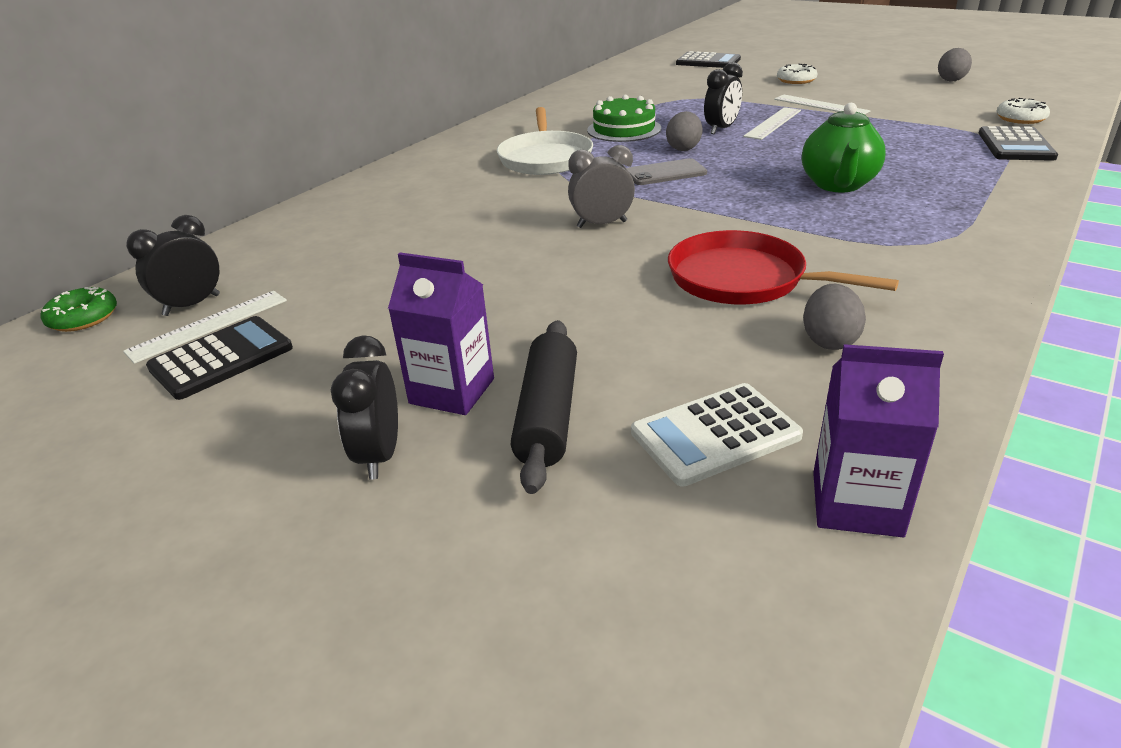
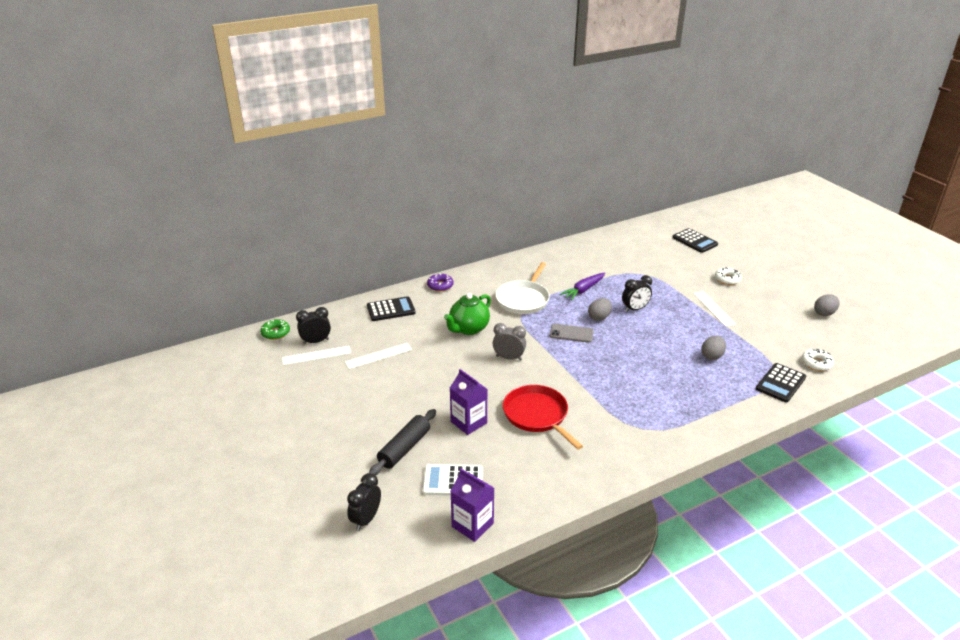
camera: 25 degrees right, 0 degrees up
black calculator [146,316,293,400] -> black calculator moved to [367,296,416,321]
black clock [331,335,398,480] -> black clock moved to [347,473,381,531]
purple carton [388,253,494,415] -> purple carton moved to [450,369,487,435]
green cake [587,95,661,142] -> purple carrot [560,273,605,300]
white ruler [743,107,801,140] -> white ruler moved to [345,343,412,369]
green teapot [802,103,886,192] -> green teapot moved to [444,293,491,335]
grey egg [803,284,866,350] -> grey egg moved to [701,336,726,360]
none -> purple donut [427,274,453,291]

